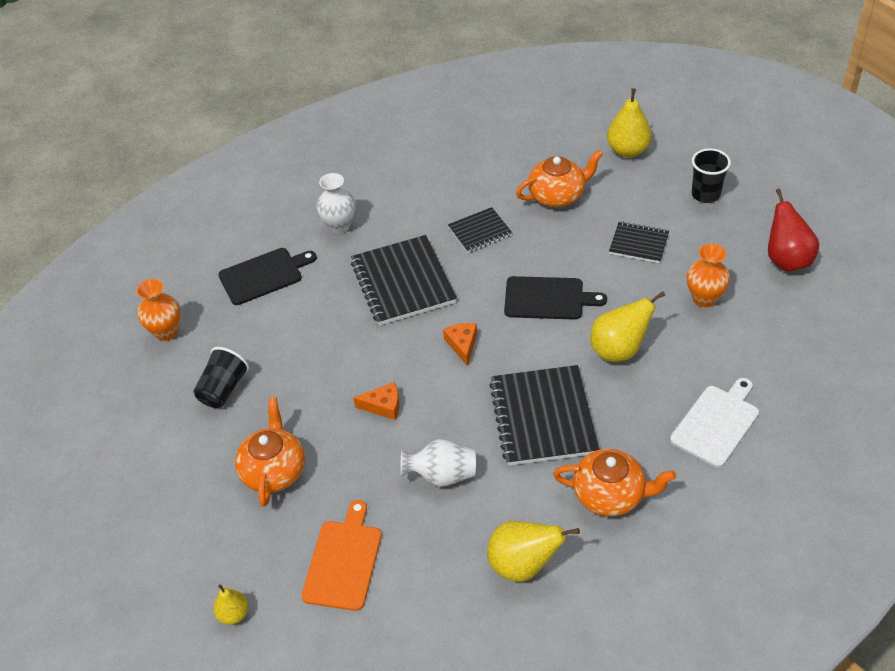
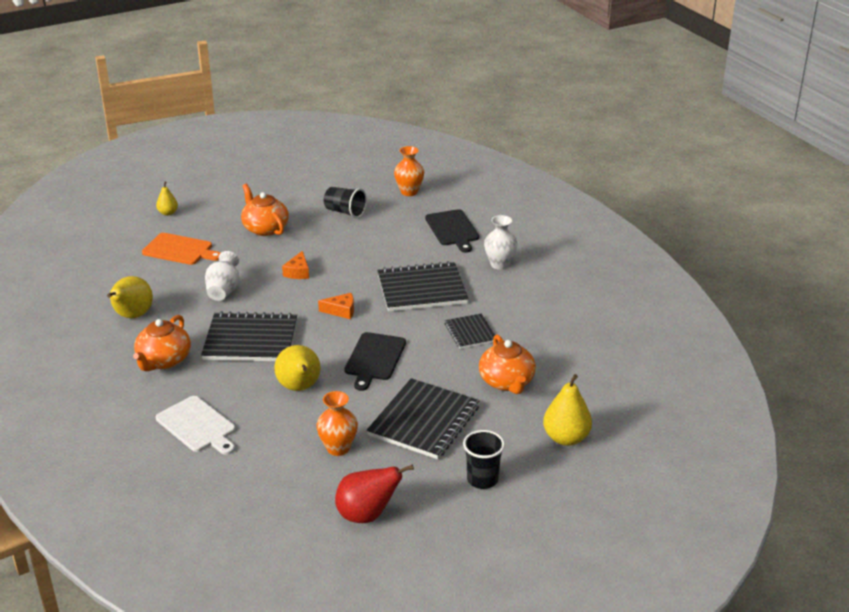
camera: 95 degrees right, 15 degrees down
orange teapot [235,397,305,507] -> orange teapot turned 135 degrees counterclockwise [241,184,289,236]
black notebook [609,221,669,263] -> black notebook [367,378,480,459], size x1.82

